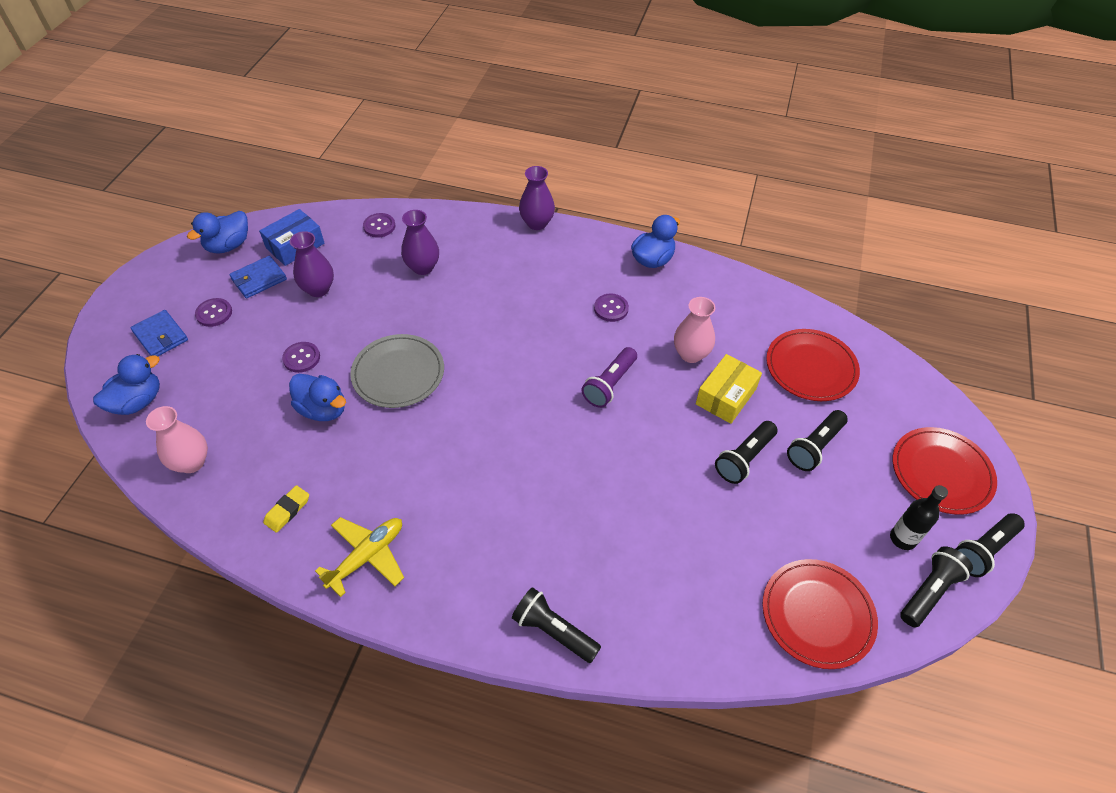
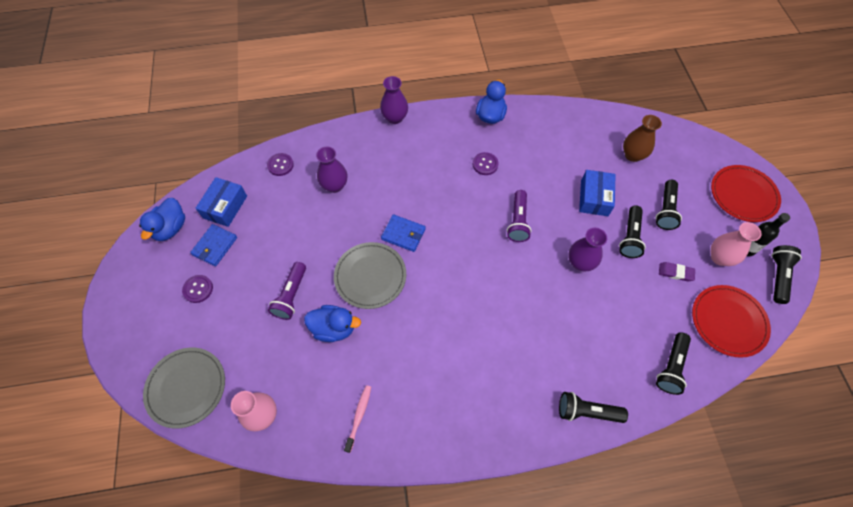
camera: 25 degrees left, 10 degrees up
blue duck [93,354,160,415] -> grey plate [143,348,225,429]
blue wallet [130,310,188,356] -> blue wallet moved to [381,214,426,252]
yellow eraser [263,485,309,533] -> pink toothbrush [344,385,371,453]
purple button [282,342,320,373] -> purple flashlight [268,262,306,320]
purple vase [290,231,334,297] -> purple vase moved to [568,228,607,272]
yellow plane [315,517,404,597] -> none
pink vase [674,297,715,363] -> pink vase moved to [711,222,761,266]
yellow box [696,354,762,424] -> blue box [579,170,616,216]
red plate [766,329,860,401] -> brown vase [623,115,662,162]
black flashlight [956,513,1025,577] -> black flashlight moved to [656,332,691,395]
none -> purple eraser [659,262,695,281]

